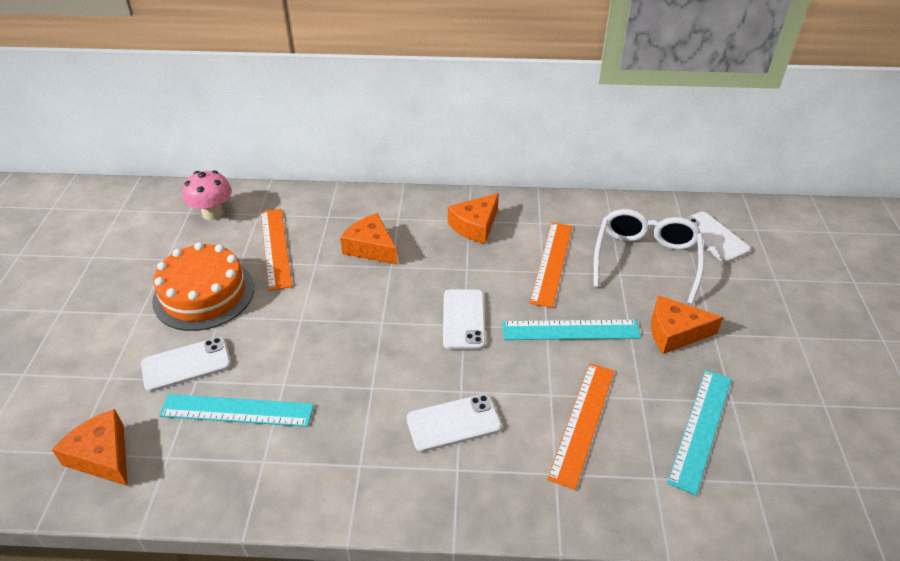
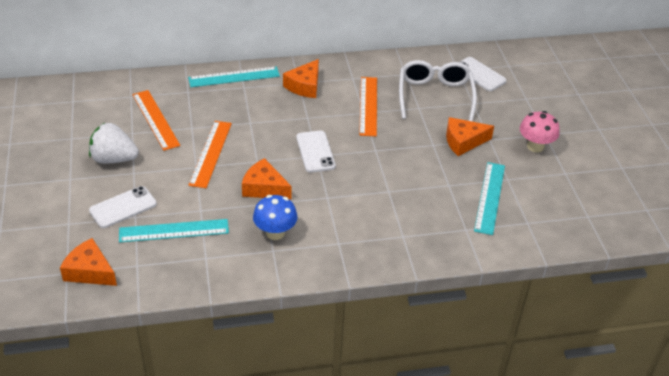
camera: 15 degrees left, 0 degrees up
orange cake [152,242,254,331] -> white strawberry [89,123,139,164]
pink mushroom [182,170,232,220] -> pink mushroom moved to [520,111,560,152]
orange cheese [340,213,398,265] -> orange cheese moved to [242,158,292,200]
white phone [406,394,502,452] -> none
turquoise ruler [502,320,641,340] -> turquoise ruler moved to [188,66,280,87]
orange ruler [547,363,614,490] -> orange ruler moved to [189,121,232,188]
none -> blue mushroom [253,195,298,240]

